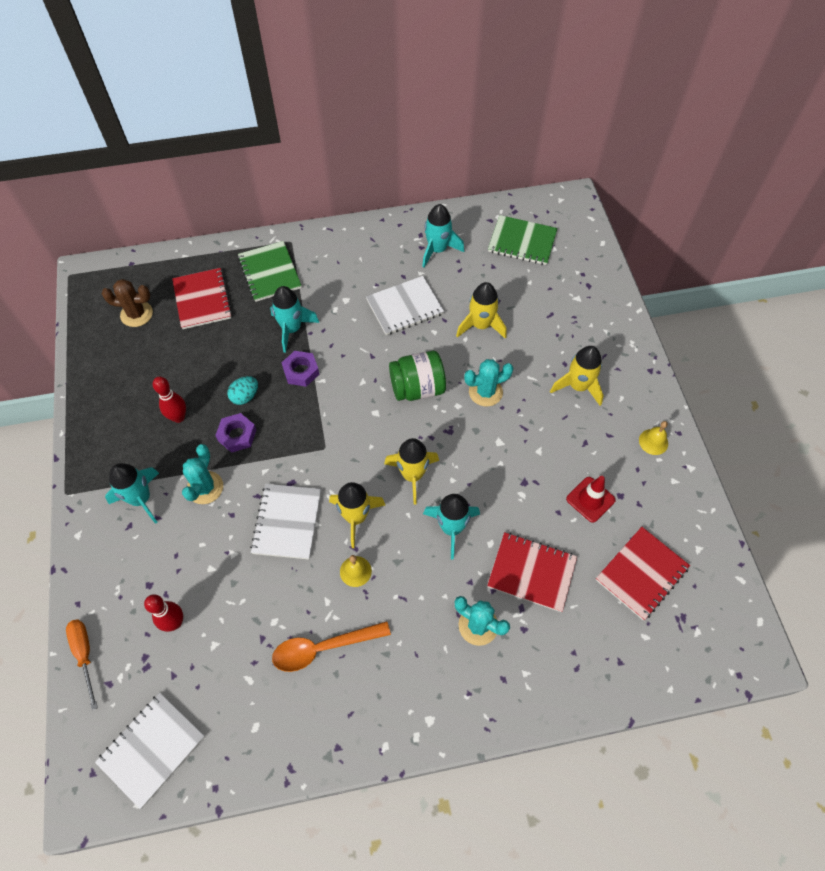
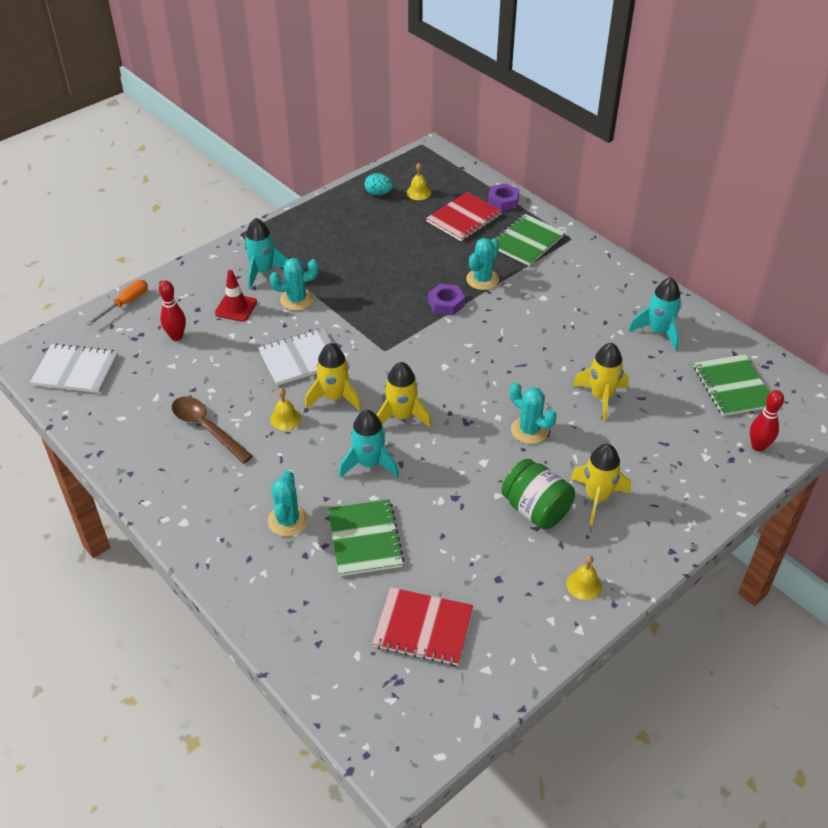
camera: 60 degrees right, 15 degrees down
brown cactus [102,279,153,327] -> yellow bell [406,163,431,200]
red bowling pin [153,377,186,423] -> red bowling pin moved to [750,390,784,452]
purple nut [215,413,256,453] -> purple nut moved to [488,183,520,211]
turquoise egg [227,376,258,405] -> turquoise egg moved to [365,173,393,195]
turquoise rocket [270,286,319,353] -> turquoise cactus [466,238,499,290]
orange spoon [272,621,391,672] -> brown spoon [172,396,253,464]
white notebook [366,276,444,335] -> none
green jar [389,351,446,401] -> green jar moved to [501,459,575,530]
red notebook [487,532,577,612] -> green notebook [328,499,404,576]
red traffic cone [566,476,616,523] -> red traffic cone moved to [215,270,257,322]

